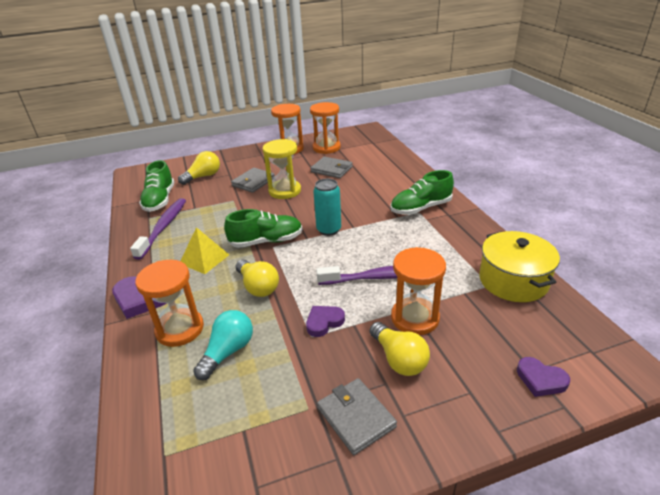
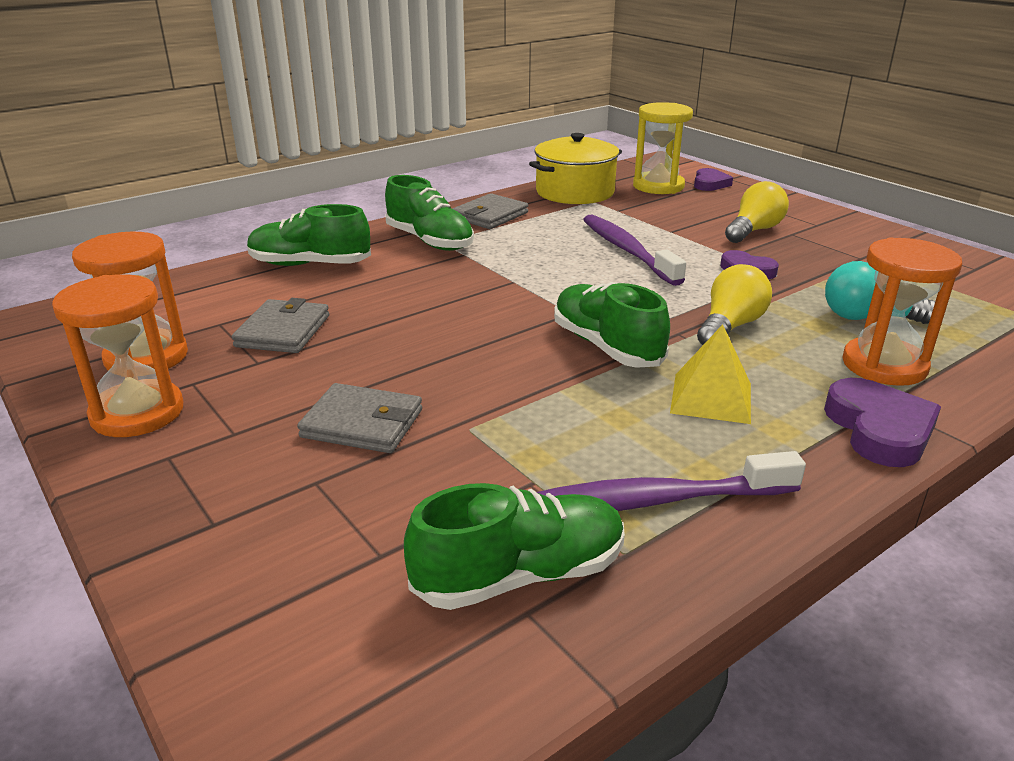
camera: 110 degrees left, 5 degrees down
yellow light bulb [178,151,220,185] -> none
yellow hourglass [263,139,301,199] -> yellow hourglass moved to [633,102,693,194]
turquoise can [313,179,341,236] -> none
grey wallet [317,378,397,455] -> grey wallet moved to [452,193,528,229]
orange hourglass [391,247,446,335] -> none
none -> green shoe [247,204,371,266]

